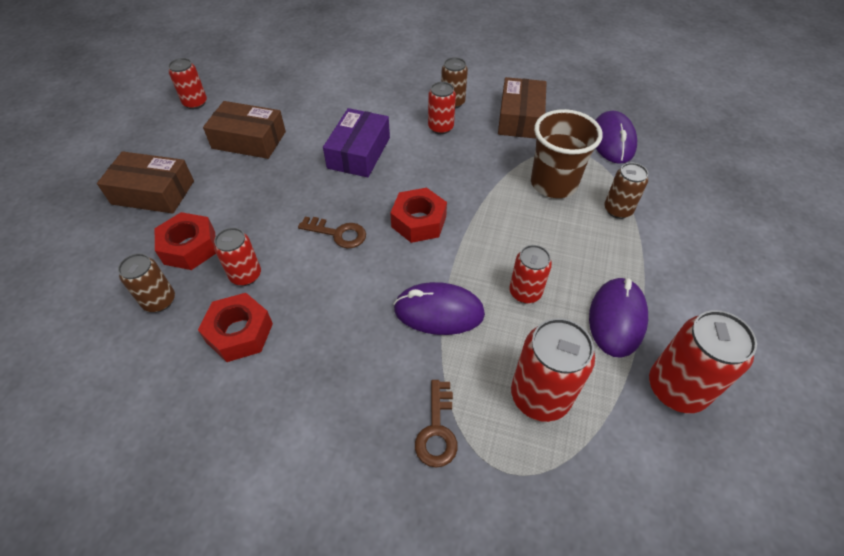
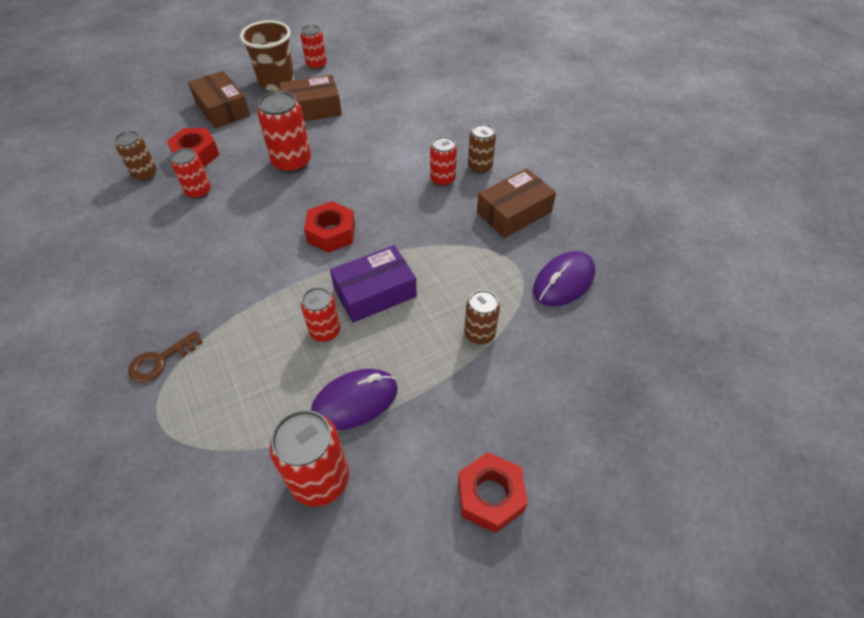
camera: 45 degrees right, 0 degrees up
red nut [198,293,273,362] -> red nut moved to [458,452,528,533]
brown box [203,101,286,159] -> brown box turned 75 degrees counterclockwise [279,75,342,121]
brown key [298,217,366,249] -> none
purple box [323,108,390,178] -> purple box moved to [330,245,417,323]
purple mouse [393,282,485,335] -> none
red can [511,318,595,422] -> red can moved to [257,91,311,173]
brown cup [531,109,603,198] -> brown cup moved to [240,20,295,91]

